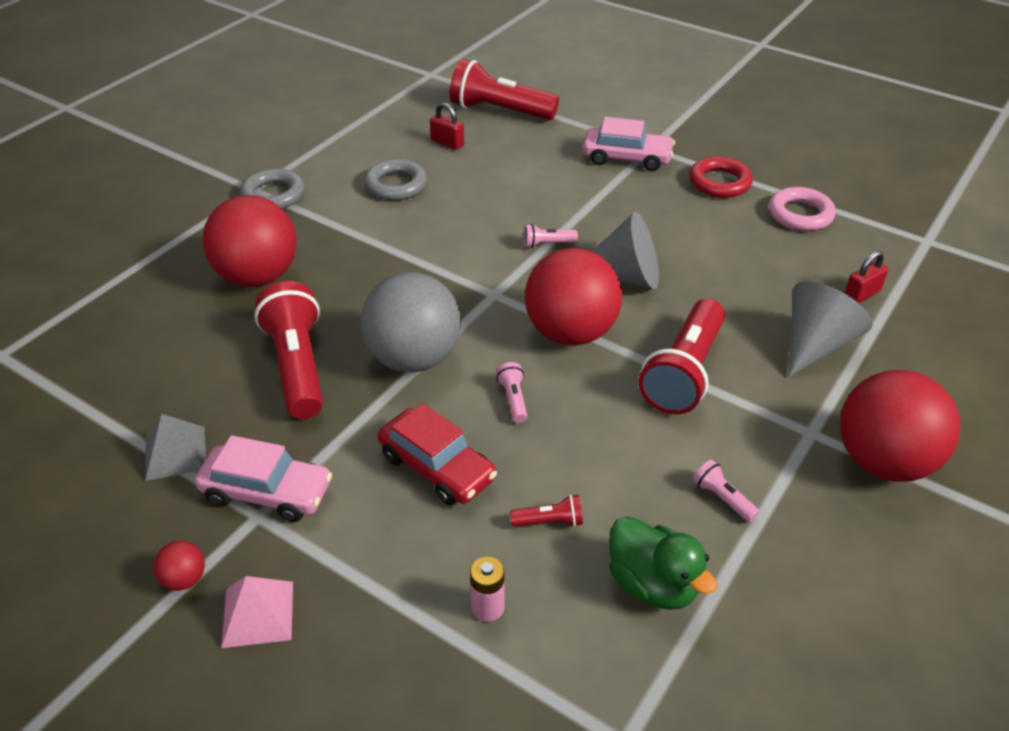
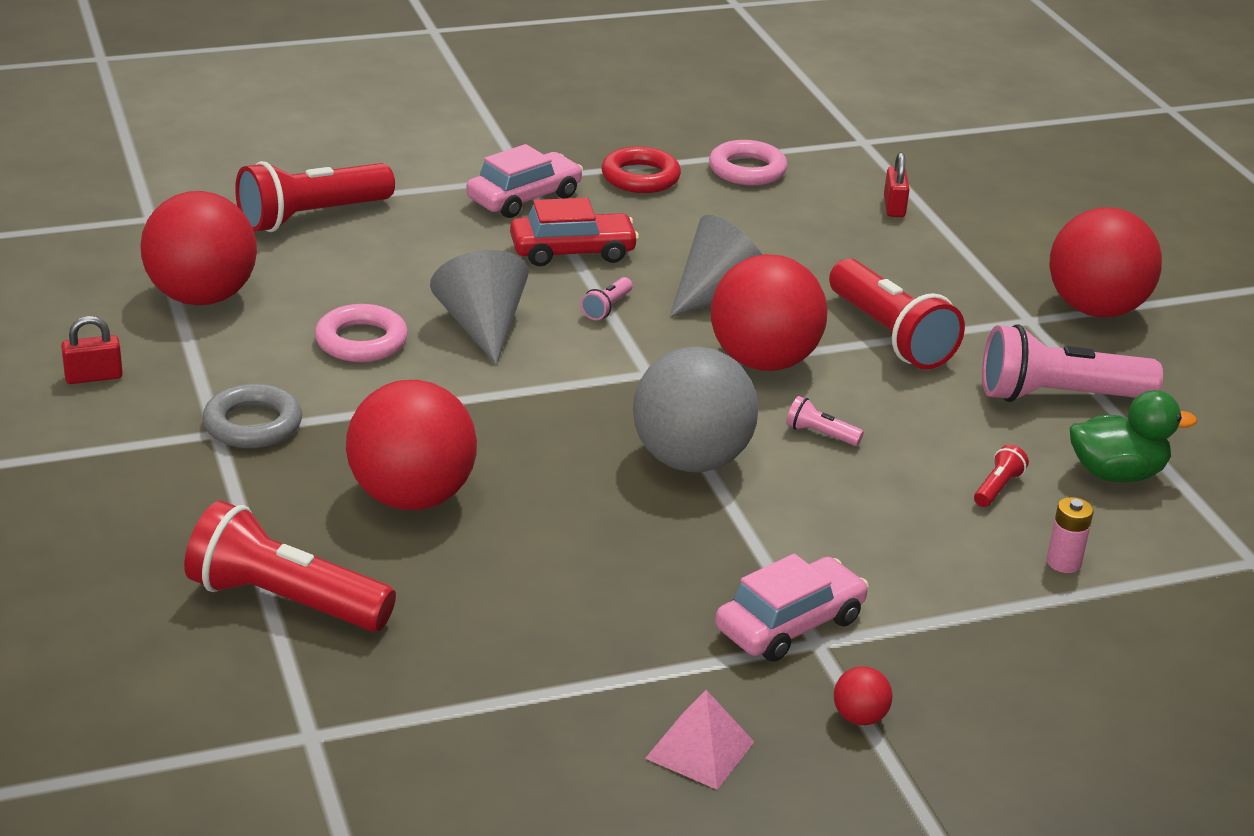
camera: 55 degrees left, 10 degrees down
grey pyramid [145,414,206,481] -> none
pink pyramid [221,576,293,648] -> pink pyramid moved to [645,690,754,790]
red flashlight [255,281,323,419] -> red flashlight moved to [184,501,396,632]
grey ring [364,159,427,200] -> pink ring [315,304,408,362]
red car [378,403,497,505] -> red car moved to [510,198,639,266]
red padlock [430,103,464,150] -> red padlock moved to [61,316,123,384]
pink flashlight [693,460,760,522] -> pink flashlight [982,325,1163,402], size x2.37
grey cone [788,281,872,378] -> grey cone moved to [430,250,529,365]
none -> red ball [140,191,257,305]

